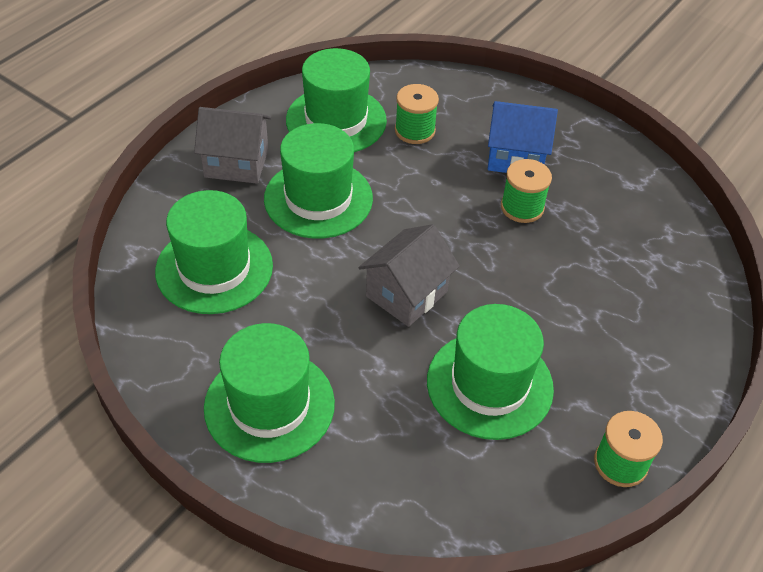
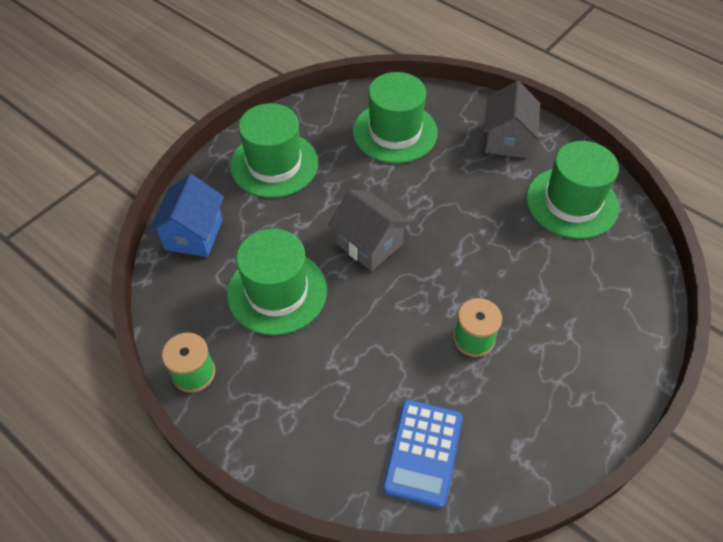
camera: 95 degrees right, 5 degrees up
green hat [264,123,373,239] -> none
green spool [395,84,439,144] -> none
blue house [488,101,558,173] -> blue house moved to [149,174,224,257]
none -> blue calculator [383,400,463,508]

